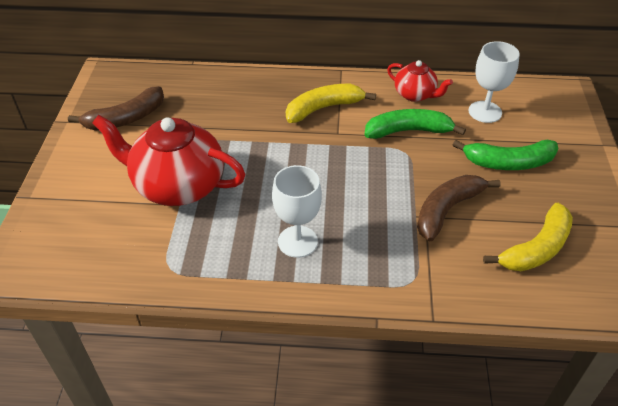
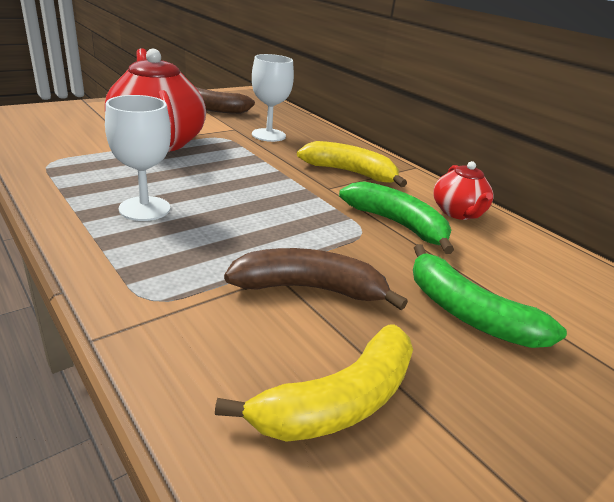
camera: 45 degrees right, 15 degrees down
white goblet [469,41,520,123] -> white goblet moved to [252,54,294,142]
yellow banana [483,203,573,271] -> yellow banana turned 45 degrees counterclockwise [215,325,413,442]

